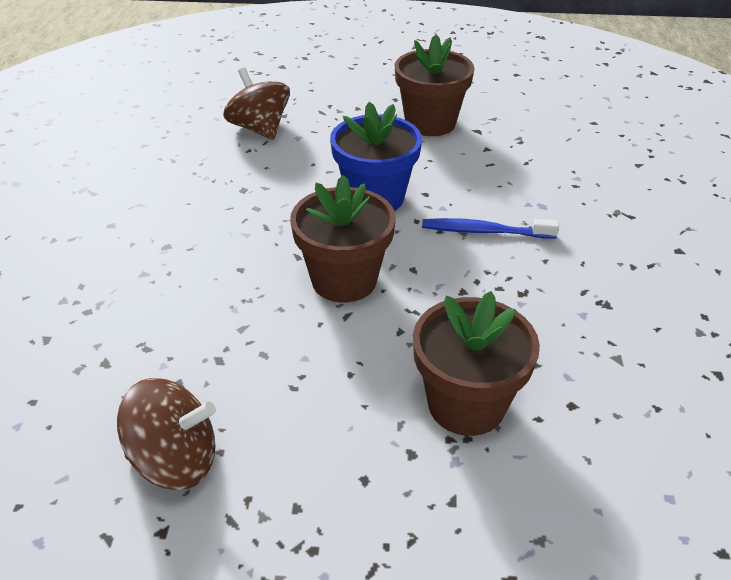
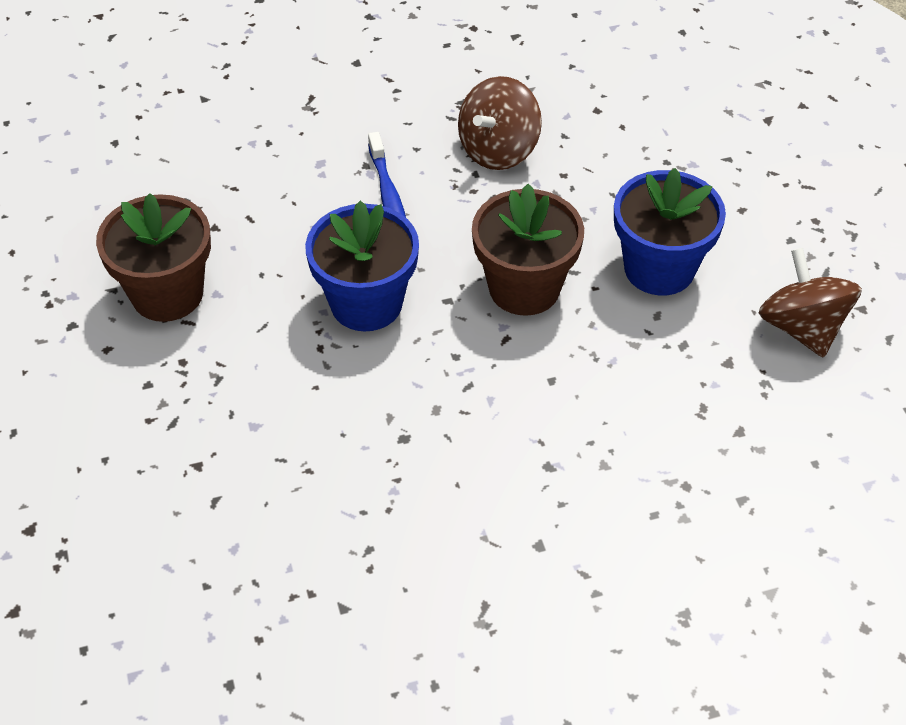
camera: 110 degrees left, 10 degrees up
brown spinning top [223,68,290,140] -> brown spinning top moved to [458,76,542,170]
brown flower pot [413,291,540,436] -> none
none -> blue flower pot [614,168,726,295]

